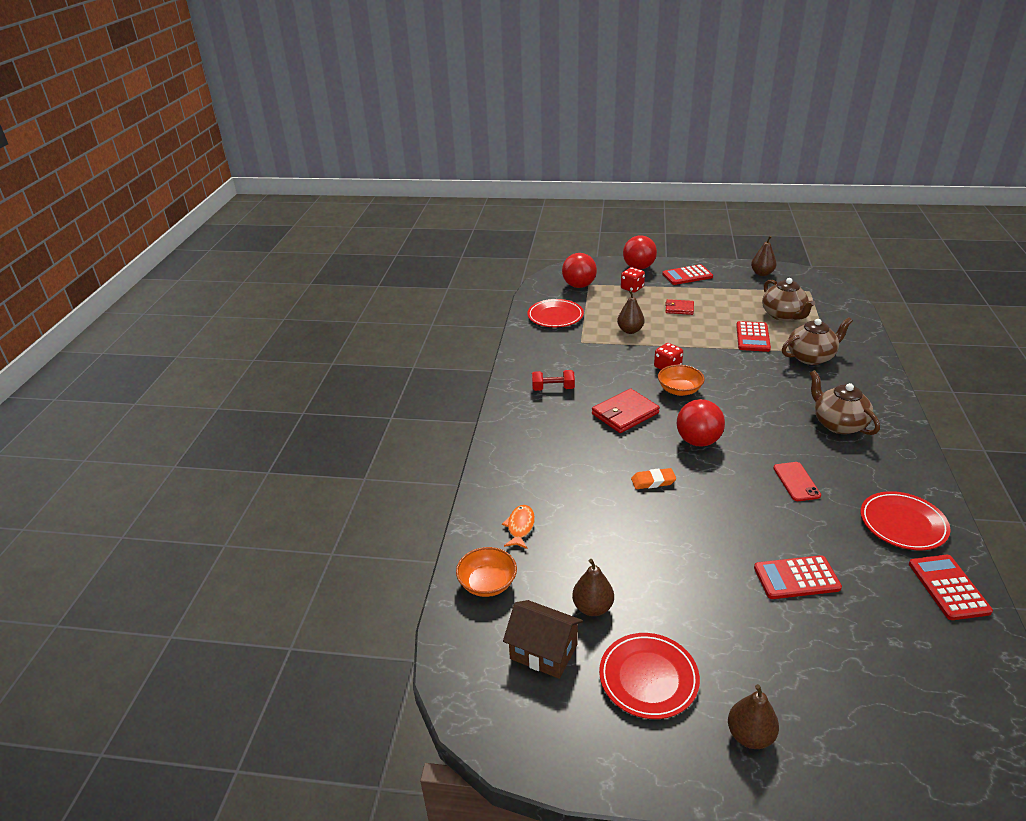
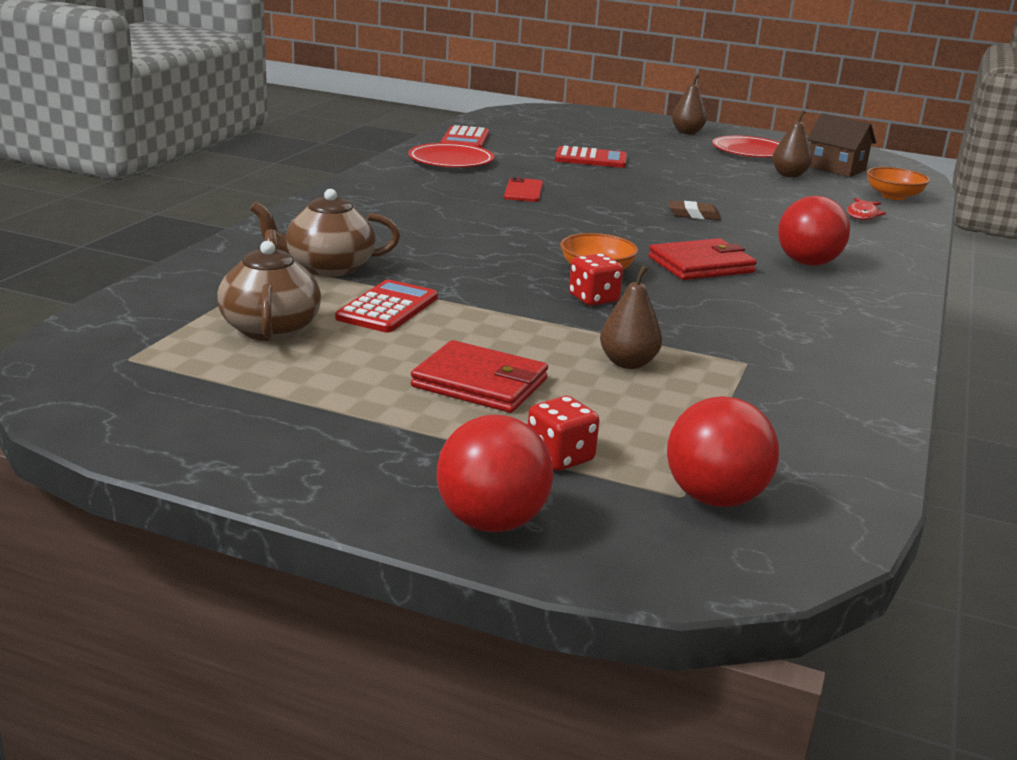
camera: 170 degrees left, 10 degrees down
orange fish [502,505,535,549] -> red fish [847,198,886,220]
red plate [527,299,584,327] -> none
red dumbbell [532,370,575,391] -> none
orange eraser [631,468,676,489] -> brown eraser [669,201,721,220]
red calculator [662,264,713,285] -> none
red wallet [665,299,694,315] -> red wallet [411,340,548,413], size x1.63
red ball [676,399,725,447] -> red ball moved to [778,196,850,266]
brown pear [751,236,777,276] -> none
brown teapot [810,370,880,435] -> none

